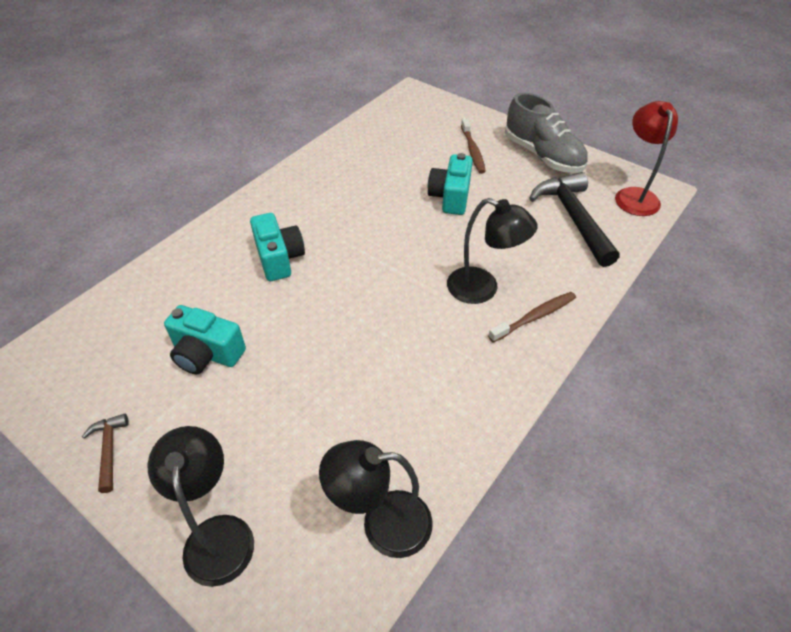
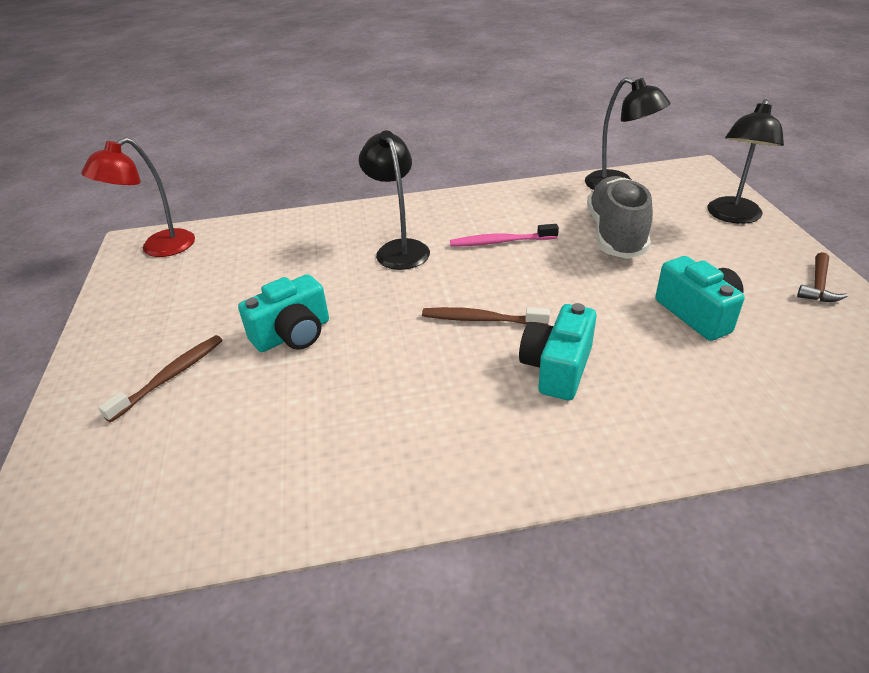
camera: 135 degrees left, 10 degrees down
brown toothbrush [488,292,576,343] -> brown toothbrush moved to [422,307,550,325]
grey shoe [505,93,588,173] -> grey shoe moved to [587,176,653,259]
black hammer [529,172,619,267] -> none
none -> pink toothbrush [450,224,559,247]

